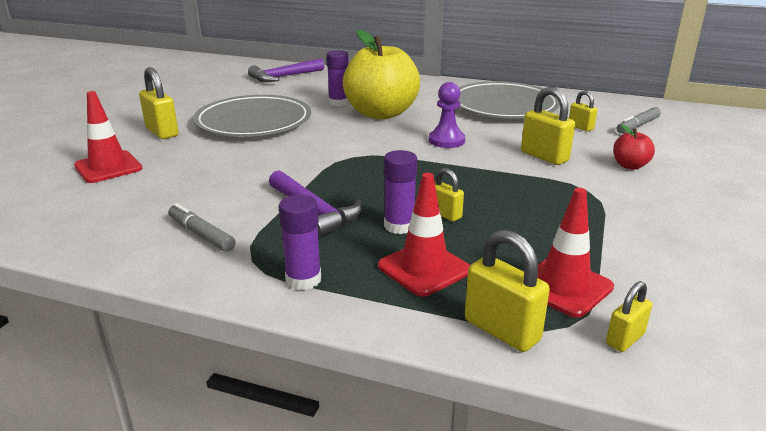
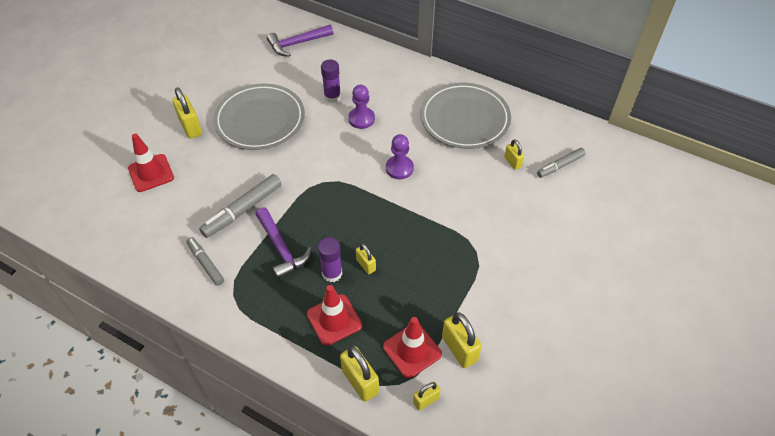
camera: 10 degrees right, 25 degrees up
purple glue stick [278,195,321,290] -> none
yellow apple [343,29,420,120] -> purple pawn [348,85,375,129]
yellow padlock [521,87,575,165] -> yellow padlock moved to [442,312,482,368]
red apple [613,124,655,170] -> none
none -> grey marker [199,174,282,238]

